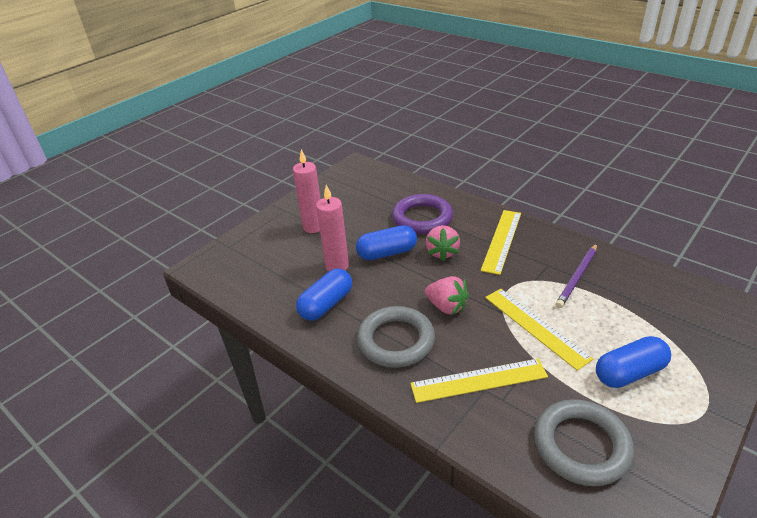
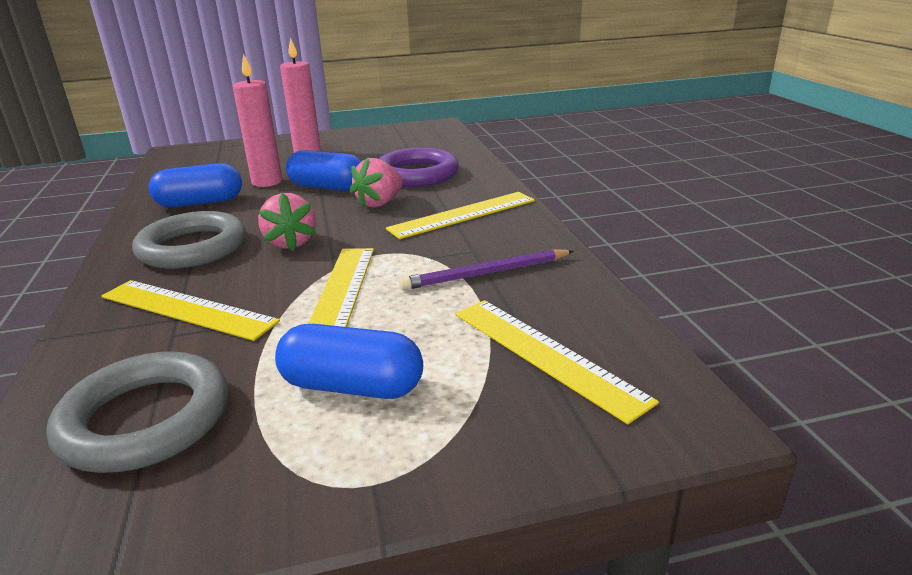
camera: 35 degrees right, 10 degrees down
none -> yellow ruler [455,300,659,424]

